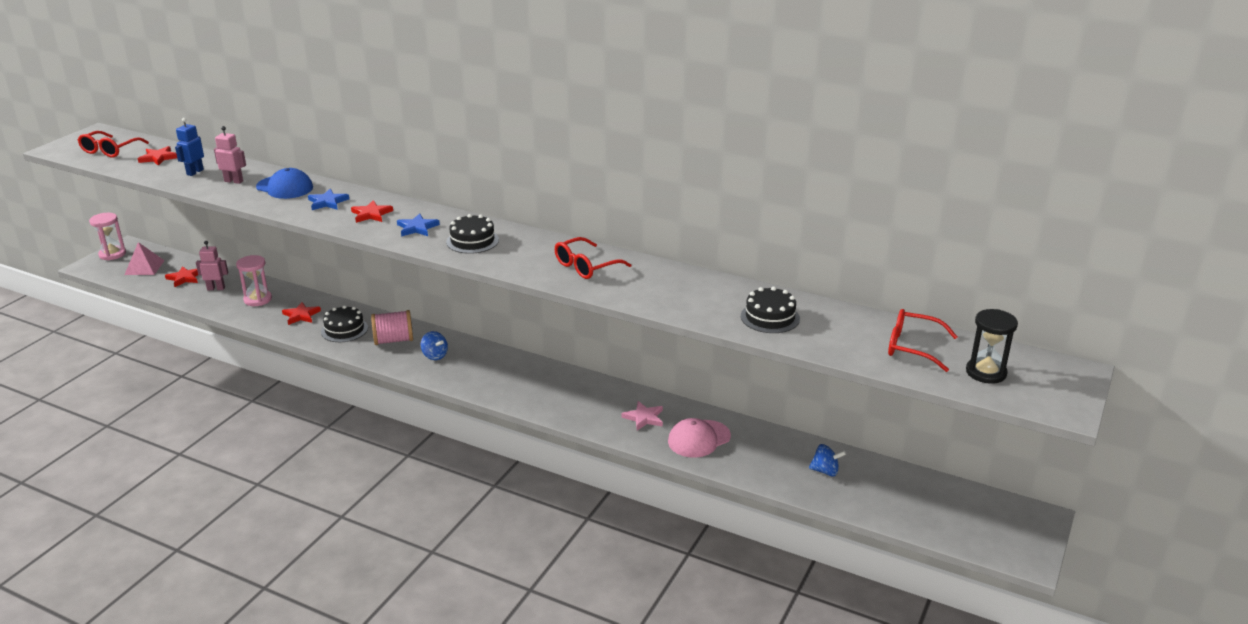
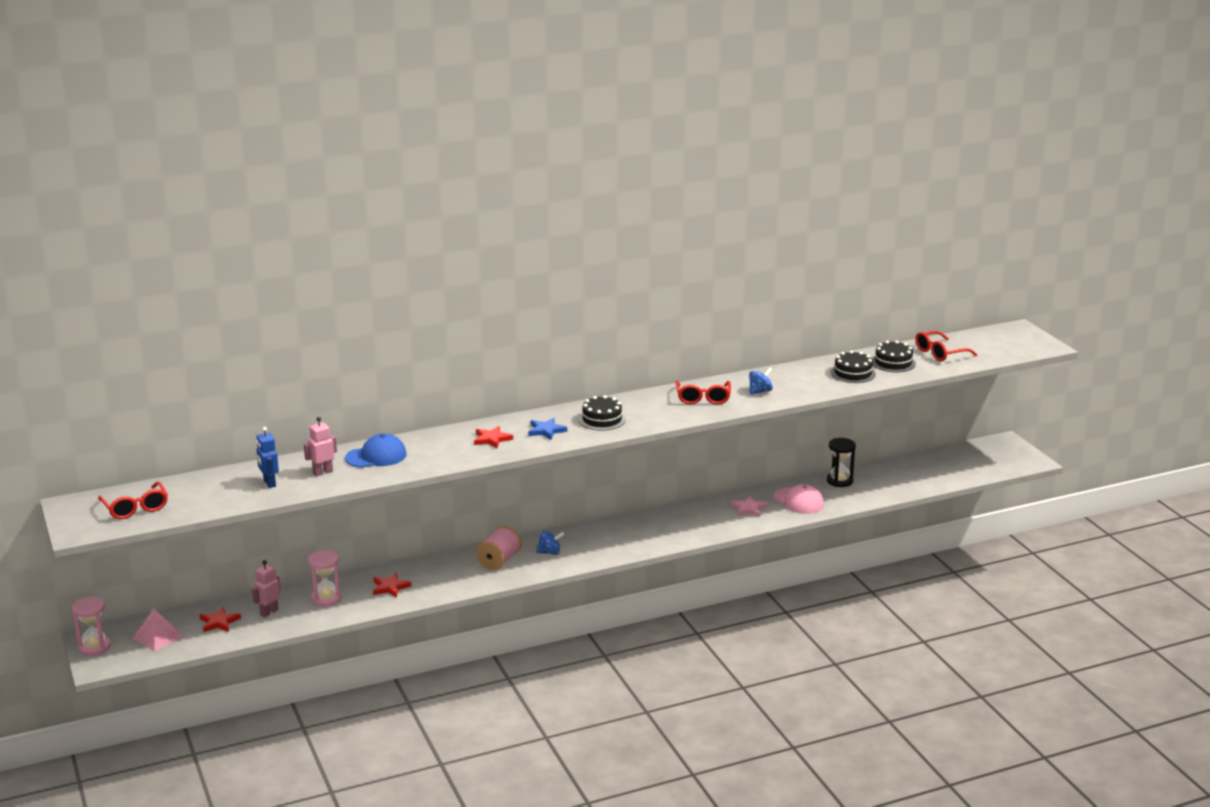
camera: 50 degrees left, 5 degrees down
red star [138,146,177,166] -> none
blue star [308,189,349,210] -> none
black cake [321,305,368,342] -> black cake moved to [872,341,916,372]
pink cap [668,418,731,458] -> pink cap turned 45 degrees counterclockwise [774,484,824,514]
blue spinning top [809,444,846,476] -> blue spinning top moved to [749,368,773,395]
black hourglass [966,309,1018,384] -> black hourglass moved to [827,438,856,487]

